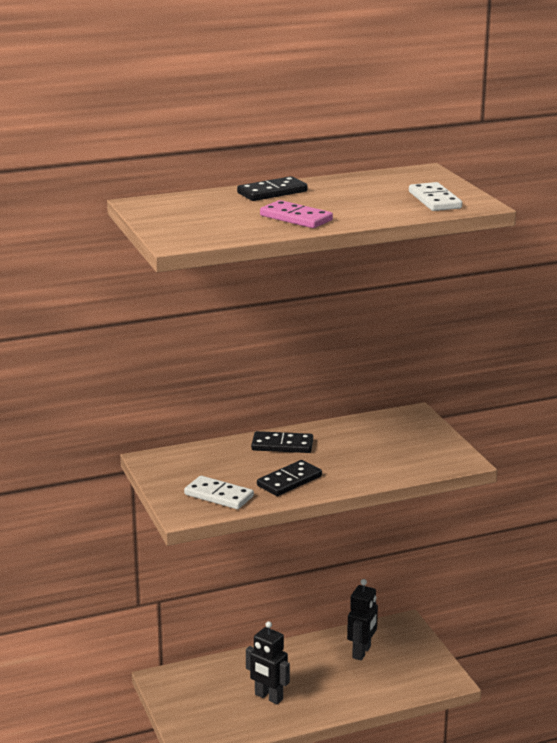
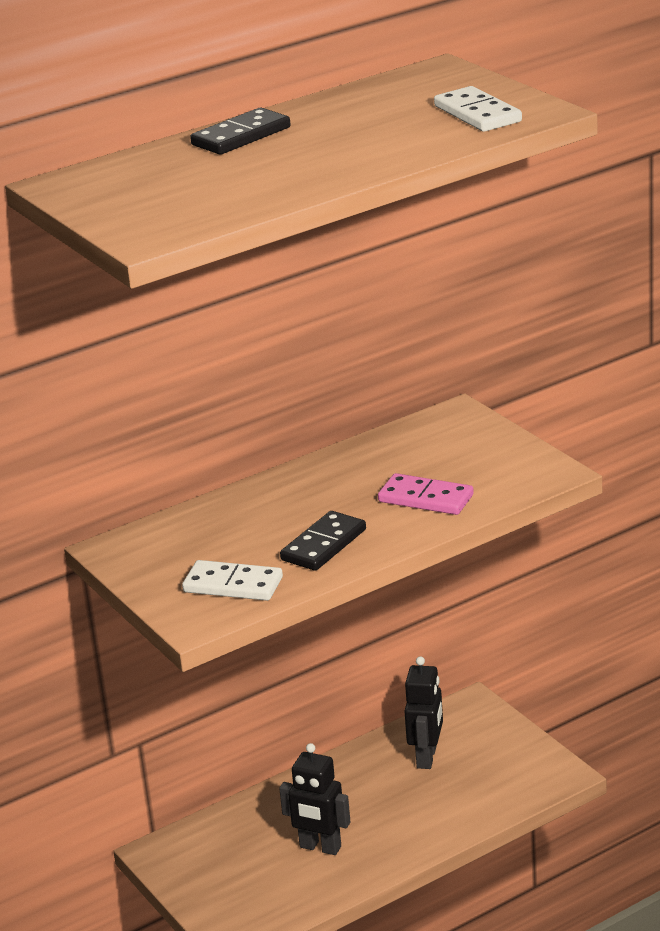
camera: 10 degrees left, 5 degrees up
black domino [251,431,313,453] -> none
pink domino [260,200,333,228] -> pink domino moved to [378,473,474,515]

